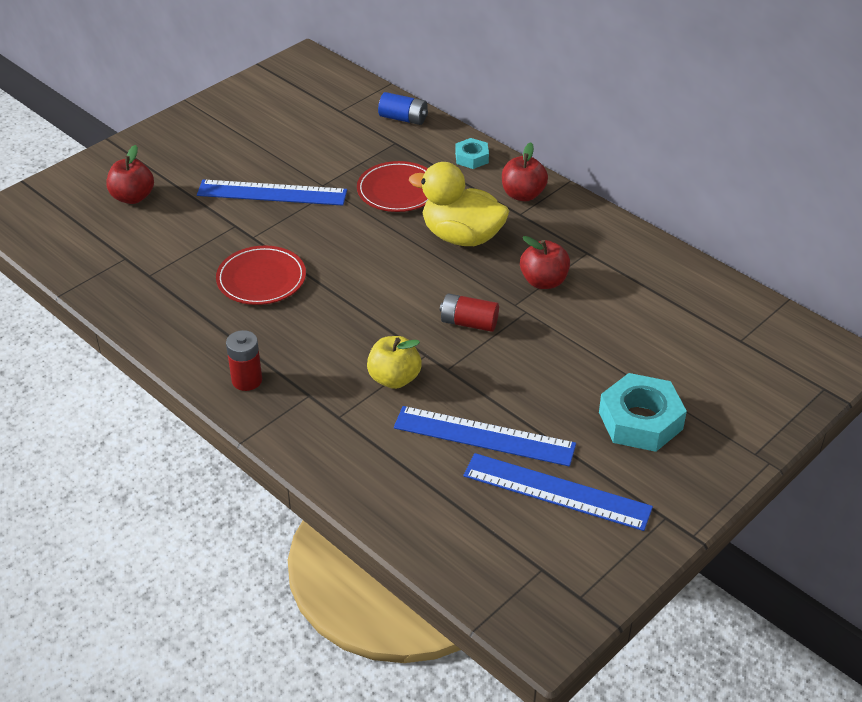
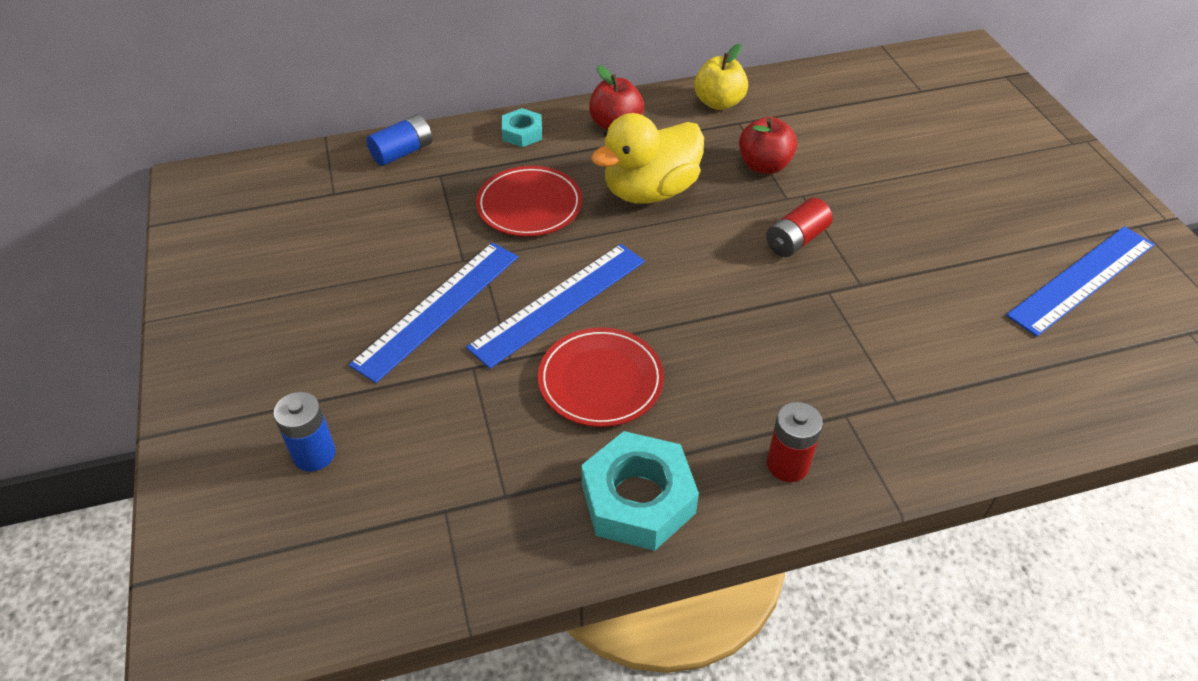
camera: 60 degrees left, 5 degrees up
red apple [106,145,154,204] -> blue battery [273,392,336,472]
yellow apple [367,336,422,389] -> yellow apple moved to [694,44,748,110]
blue ruler [394,406,576,466] -> blue ruler moved to [466,244,645,369]
turquoise nut [599,373,687,452] -> turquoise nut moved to [581,431,699,551]

